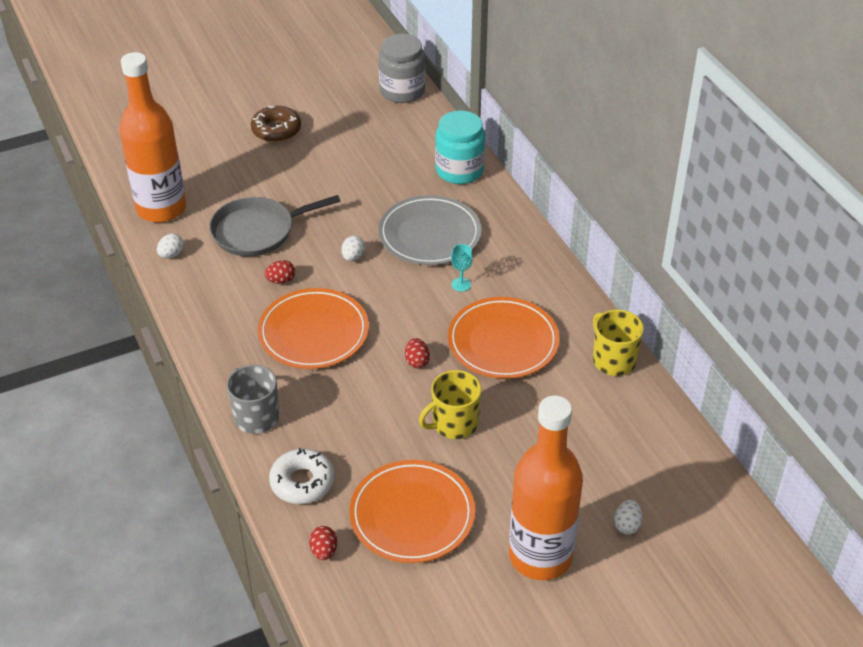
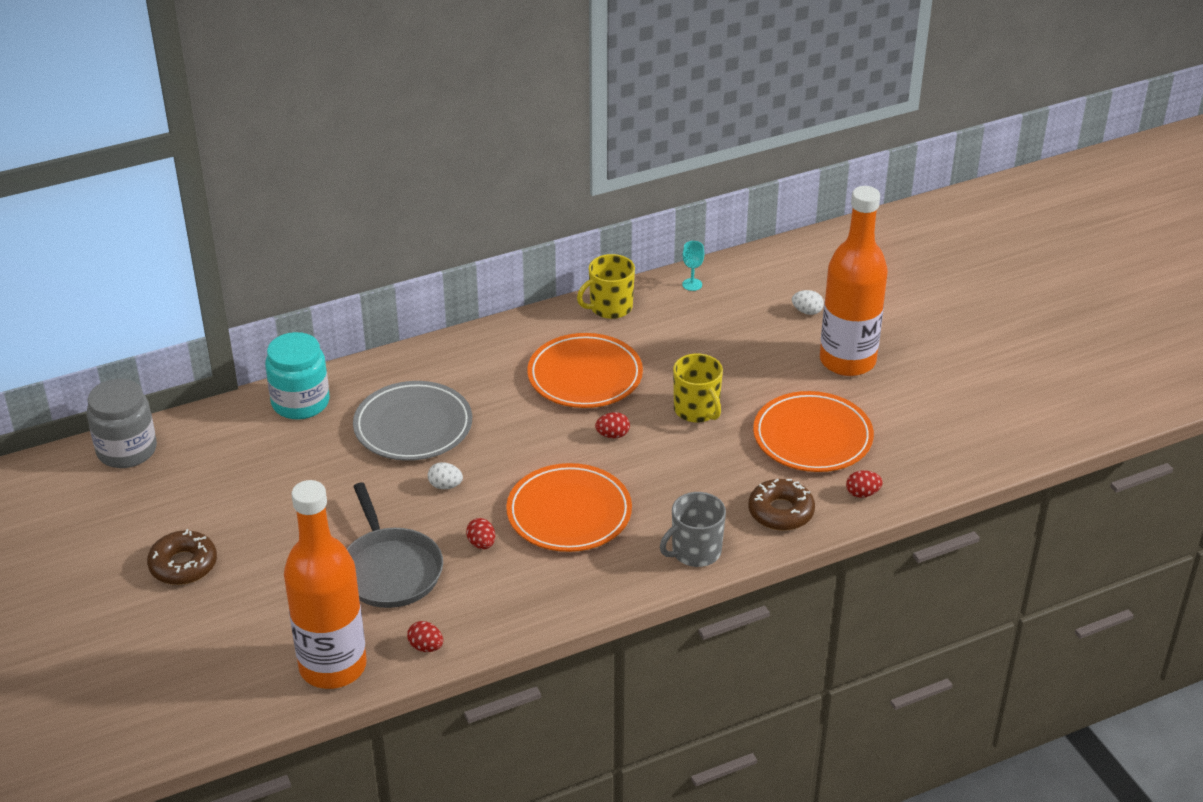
camera: 90 degrees left, 5 degrees down
white egg [157,234,184,258] -> red egg [407,621,443,652]
white donut [269,448,335,504] -> brown donut [748,479,815,531]
turquoise goblet [451,244,473,292] -> turquoise goblet moved to [682,241,704,291]

